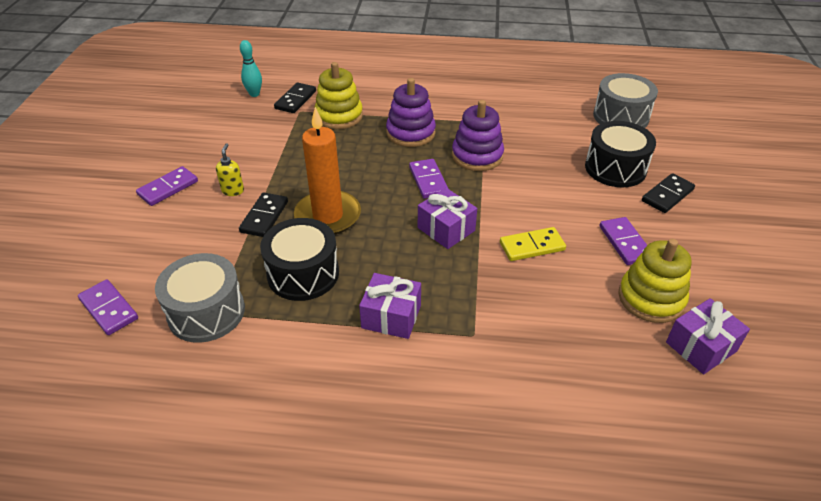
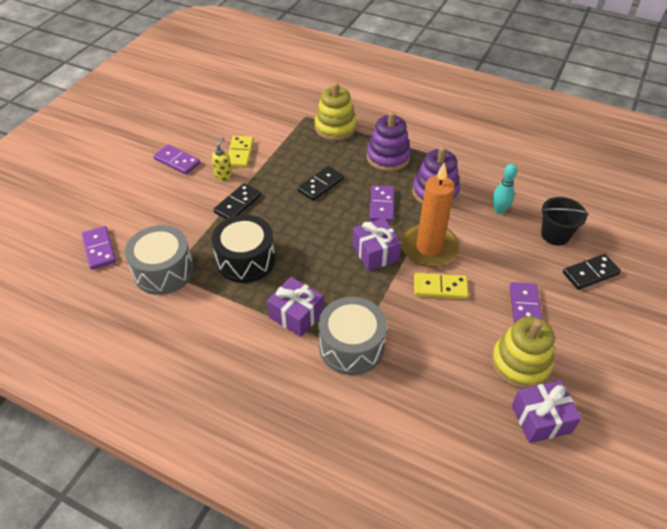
camera: 20 degrees right, 5 degrees up
purple domino [136,166,198,206] -> purple domino turned 60 degrees clockwise [153,145,200,175]
turquoise bowling pin [240,40,262,97] -> turquoise bowling pin moved to [492,163,517,214]
black domino [274,83,316,113] -> black domino moved to [297,166,344,201]
orange candle [294,107,361,234] -> orange candle moved to [401,163,460,267]
black drum [585,121,656,187] -> black bucket [541,197,589,246]
grey drum [593,73,658,128] -> grey drum moved to [318,297,387,375]
none -> yellow domino [228,136,254,168]

